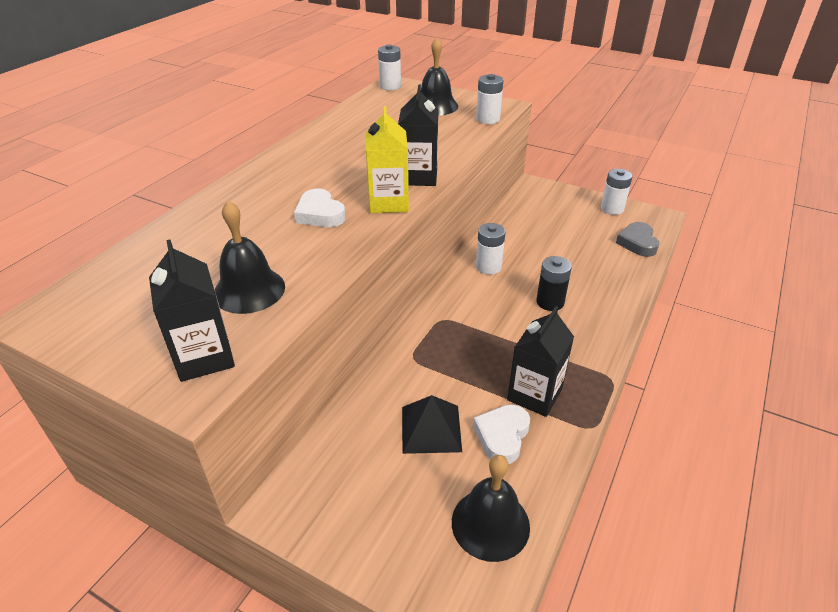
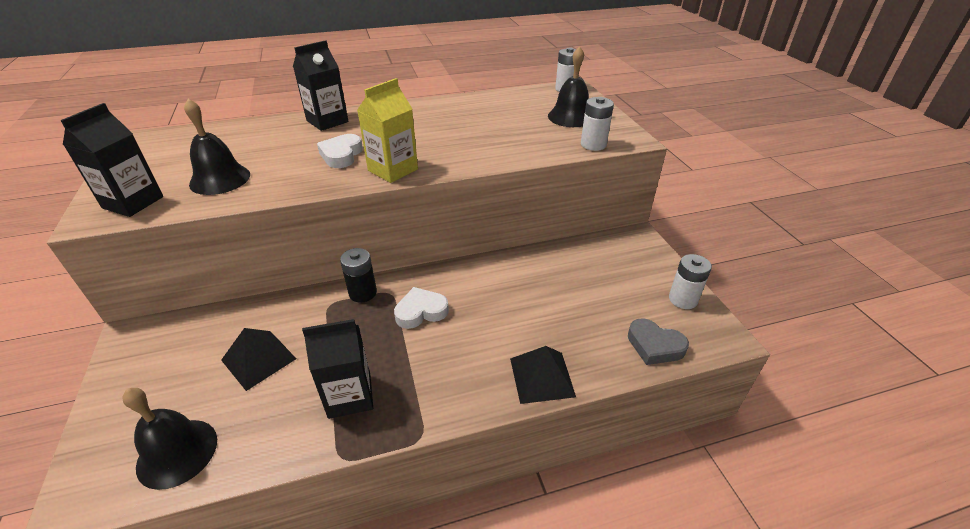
camera: 45 degrees right, 0 degrees up
black carton [398,84,438,186] -> black carton moved to [293,40,348,131]
white heart [473,404,530,464] -> white heart moved to [394,287,449,329]
white battery [476,223,506,275] -> none
black battery [536,256,572,311] -> black battery moved to [340,248,377,303]
grey heart [616,222,659,257] -> grey heart turned 105 degrees counterclockwise [628,318,689,365]
none -> black pyramid [510,346,576,404]

